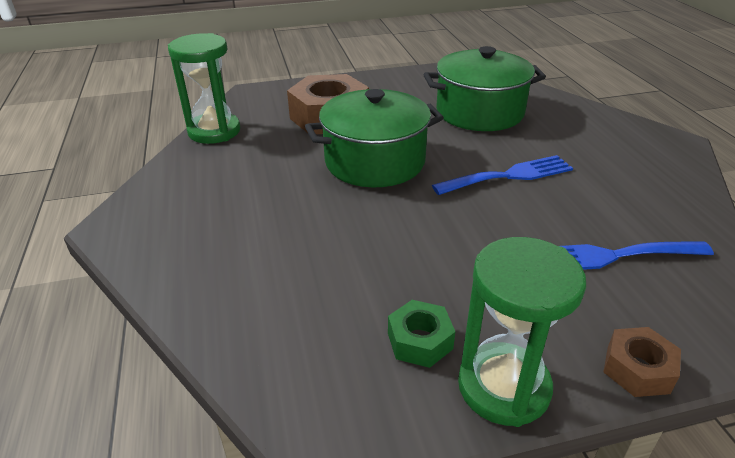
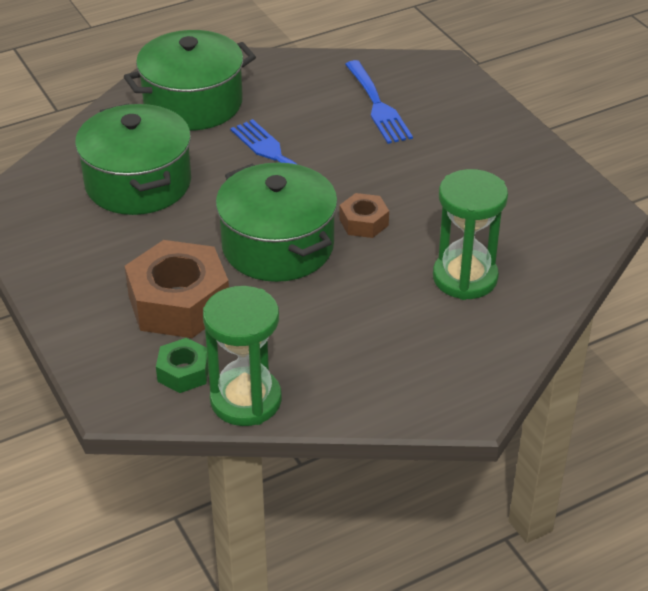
camera: 105 degrees left, 5 degrees up
green nut [388,300,455,368] -> green nut moved to [156,338,209,393]
green hourglass [458,237,586,427] -> green hourglass moved to [433,169,508,300]
brown nut [603,327,681,397] -> brown nut moved to [339,193,389,238]
none -> green pot [124,30,256,131]

